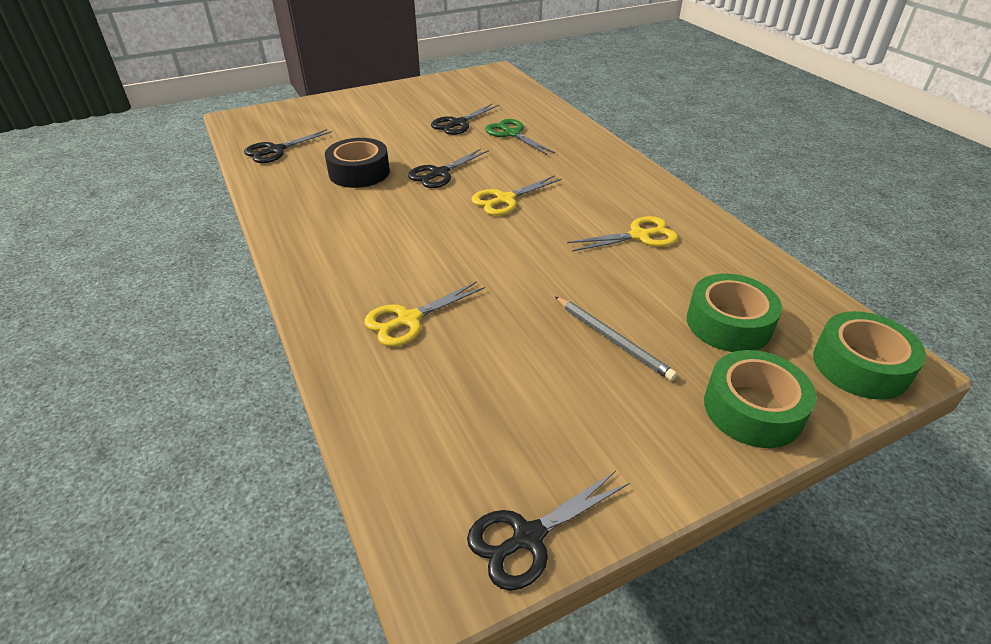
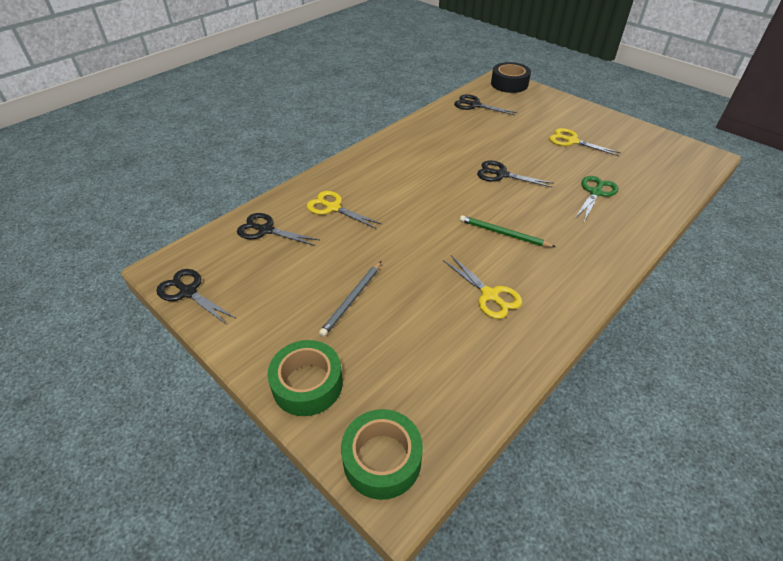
camera: 70 degrees right, 5 degrees up
black tape [325,138,390,188] -> black tape moved to [491,62,531,93]
black scissors [431,103,500,135] -> black scissors moved to [237,213,319,246]
yellow scissors [471,175,562,216] -> yellow scissors moved to [549,128,621,156]
green tape [687,274,782,352] -> none
none -> green pencil [460,215,556,247]

